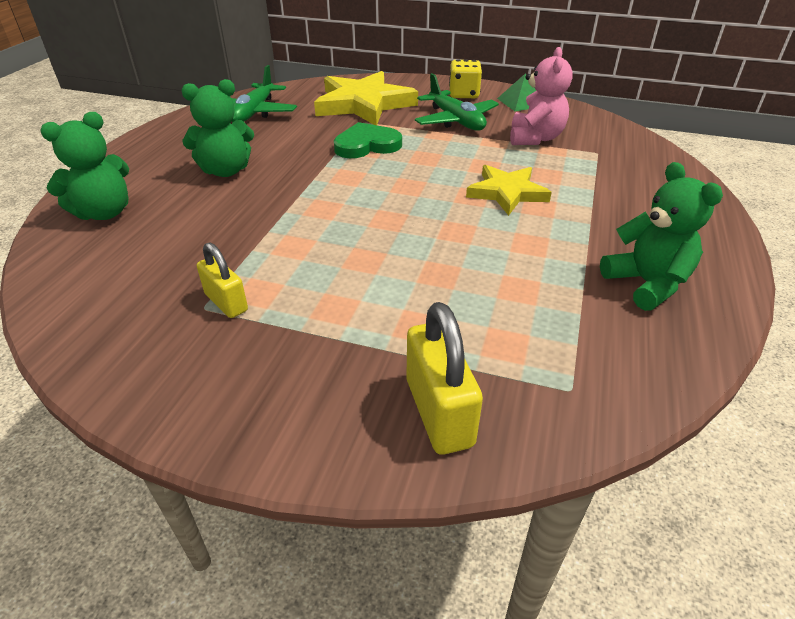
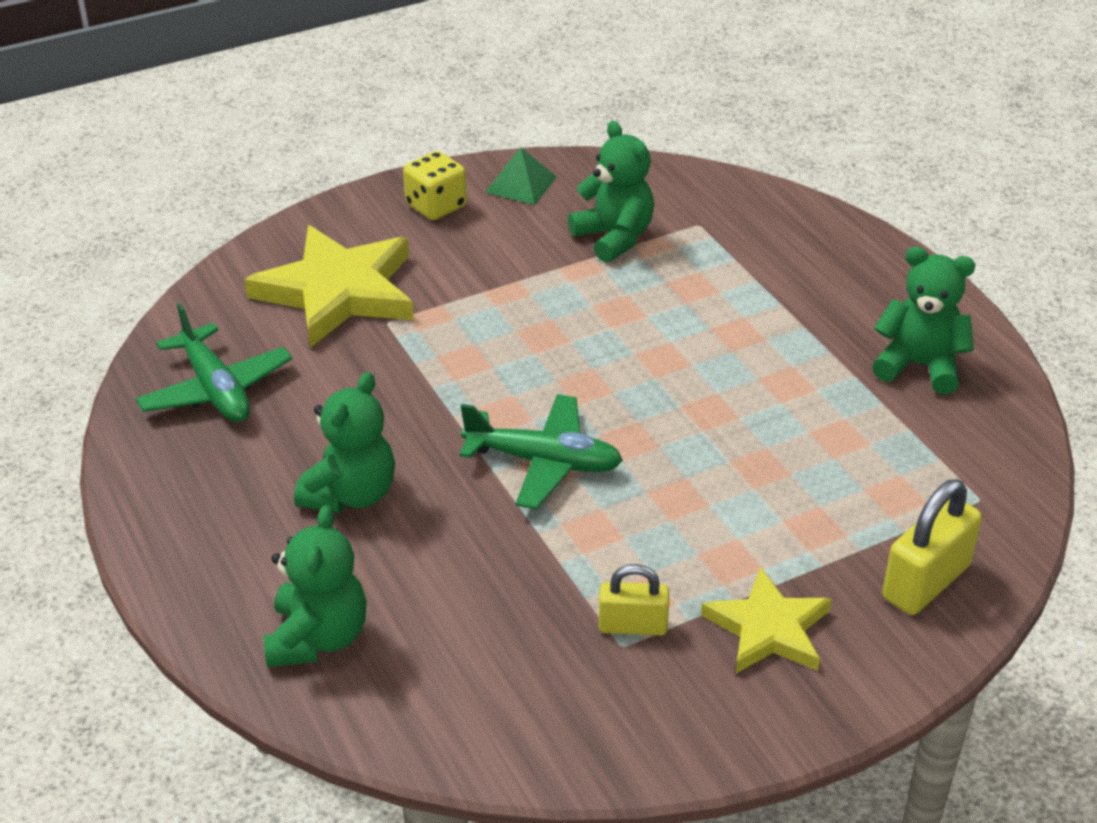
camera: 45 degrees left, 0 degrees up
green heart [334,122,402,158] -> none
yellow padlock [406,302,483,455] -> yellow padlock turned 75 degrees counterclockwise [882,479,982,615]
green plane [415,73,499,131] -> green plane moved to [459,394,623,509]
yellow star [466,165,552,216] -> yellow star moved to [701,567,832,673]
pink teddy bear [510,47,573,145] -> green teddy bear [568,121,654,263]

